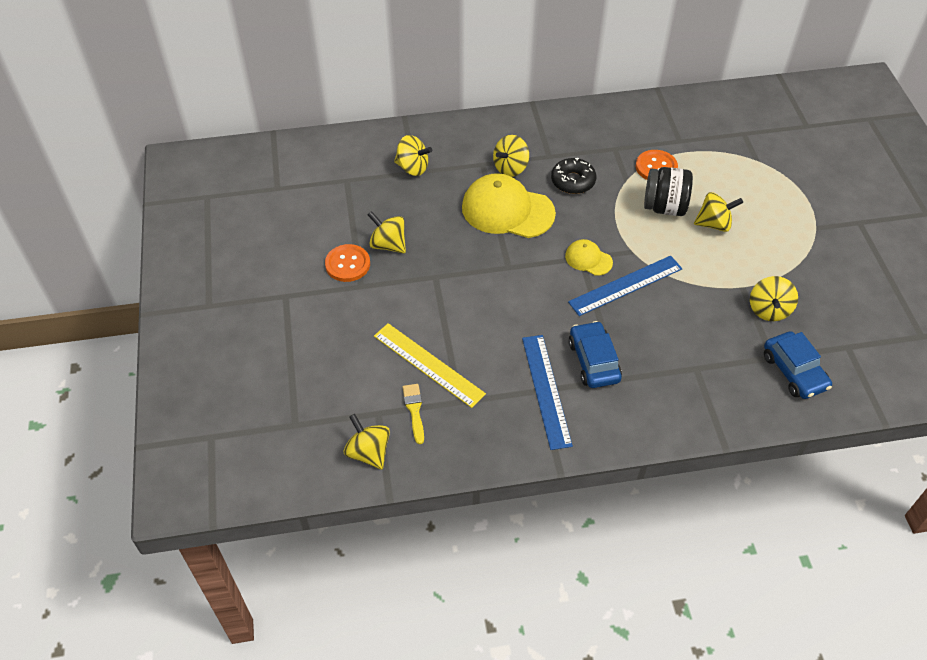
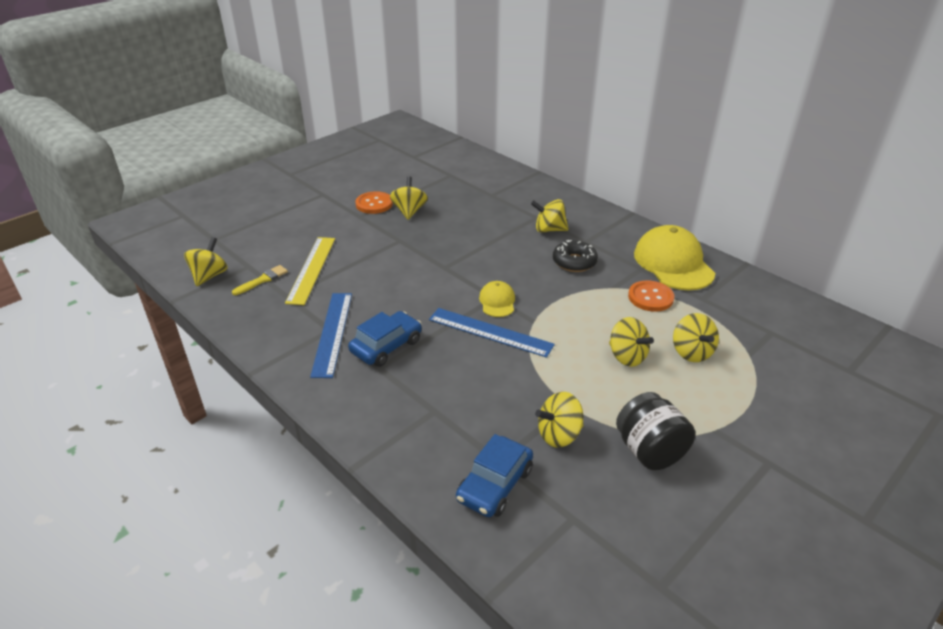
camera: 55 degrees right, 15 degrees down
yellow spinning top [394,135,432,176] -> yellow spinning top moved to [673,313,719,362]
yellow cap [462,173,556,238] -> yellow cap moved to [634,225,715,290]
blue ruler [522,335,573,450] -> blue ruler turned 45 degrees counterclockwise [310,293,352,378]
black jar [644,167,693,216] -> black jar moved to [616,392,695,470]

